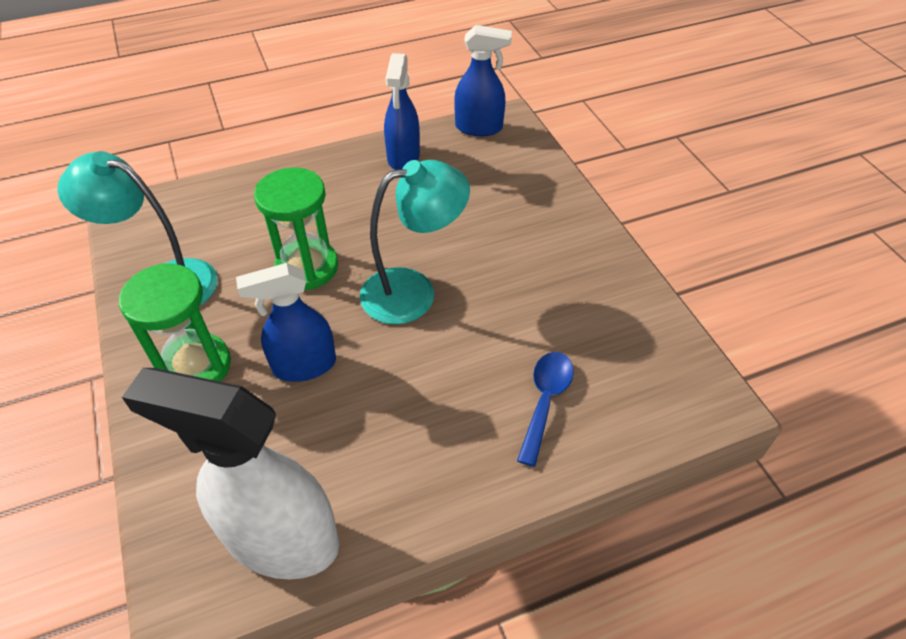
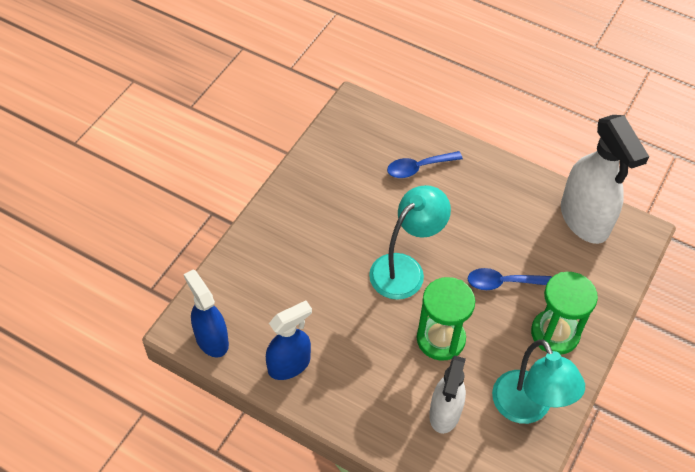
camera: 130 degrees left, 5 degrees up
blue spray bottle [236,263,336,382] -> blue spoon [468,268,552,290]
turquoise lamp [360,160,470,324] -> turquoise lamp turned 105 degrees clockwise [369,185,451,300]
none -> white spray bottle [429,356,466,434]

